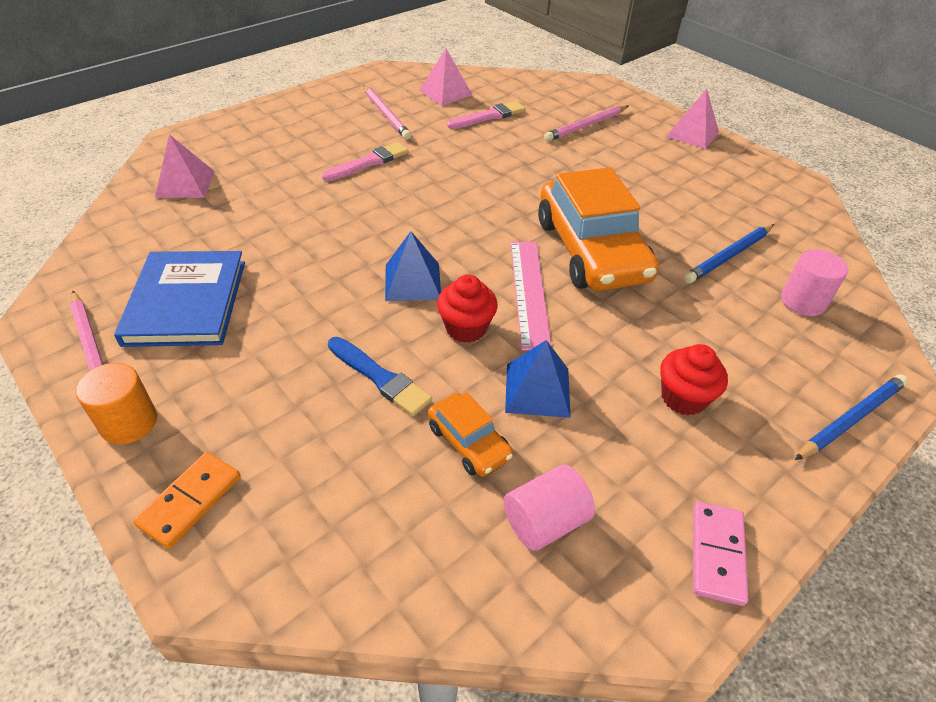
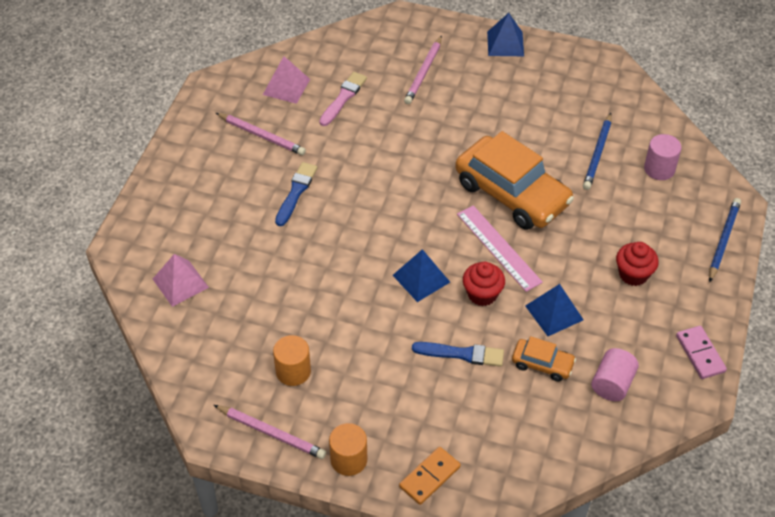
camera: 30 degrees left, 5 degrees up
blue book [114,251,245,347] -> orange cylinder [273,335,311,386]
orange domino [133,452,240,549] -> orange domino turned 45 degrees clockwise [399,447,461,505]
pink brush [322,142,409,181] -> blue brush [275,162,318,226]
pink pyramid [666,89,719,149] -> blue pyramid [487,13,524,56]

